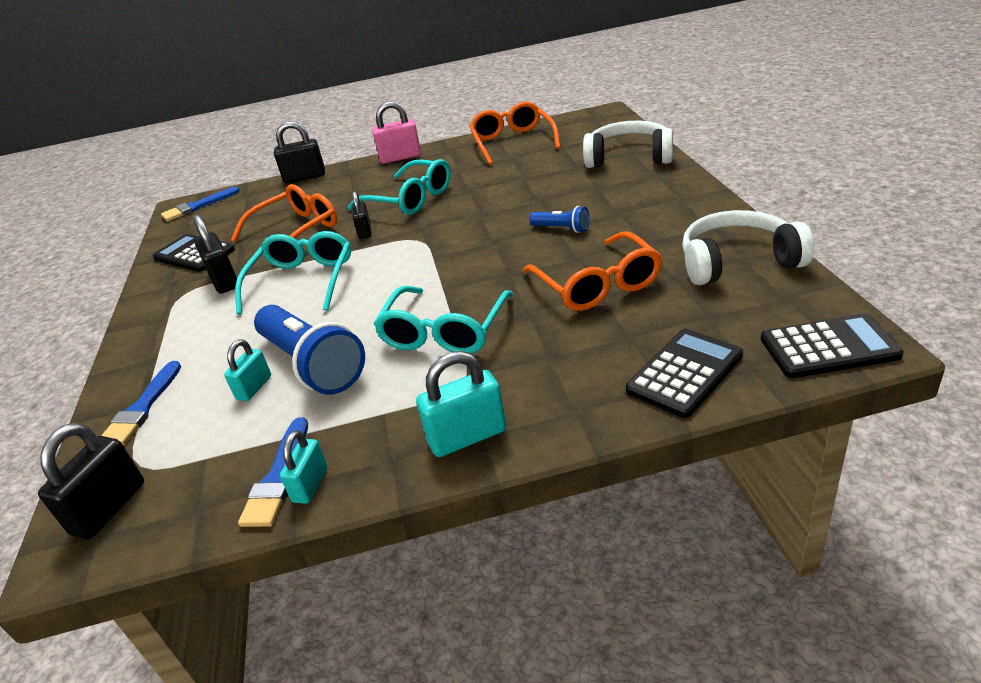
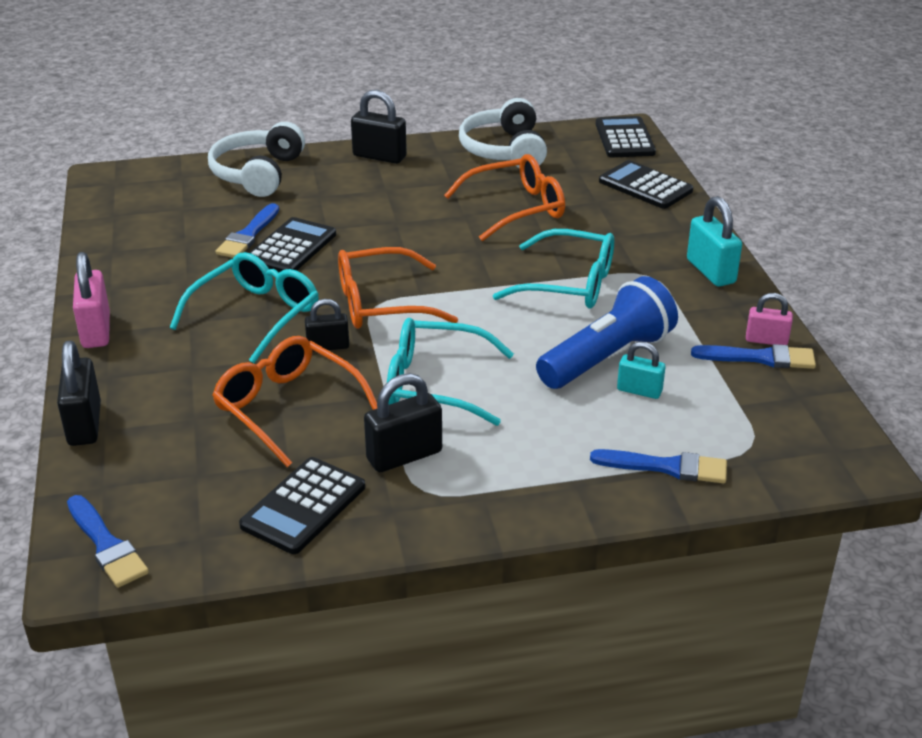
camera: 95 degrees left, 0 degrees up
black padlock [38,423,144,539] -> black padlock moved to [351,90,407,164]
turquoise padlock [280,430,328,504] -> pink padlock [746,293,793,345]
orange glasses [469,102,561,165] -> orange glasses moved to [338,247,458,329]
blue flashlight [530,206,589,233] -> none
none -> blue brush [216,203,279,258]
none -> black calculator [249,217,336,272]

